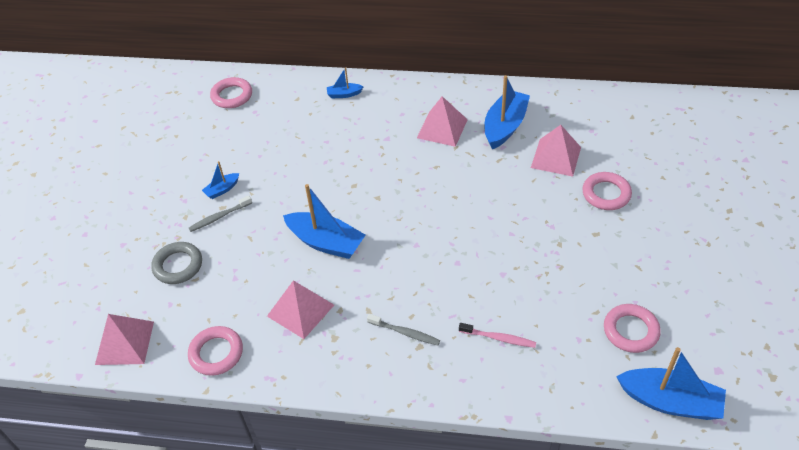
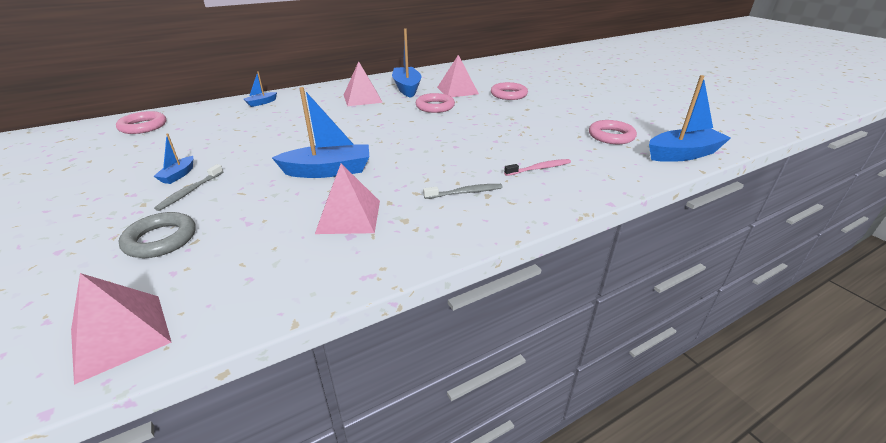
camera: 40 degrees left, 15 degrees down
pink ring [188,326,243,376] -> pink ring moved to [416,93,455,113]

